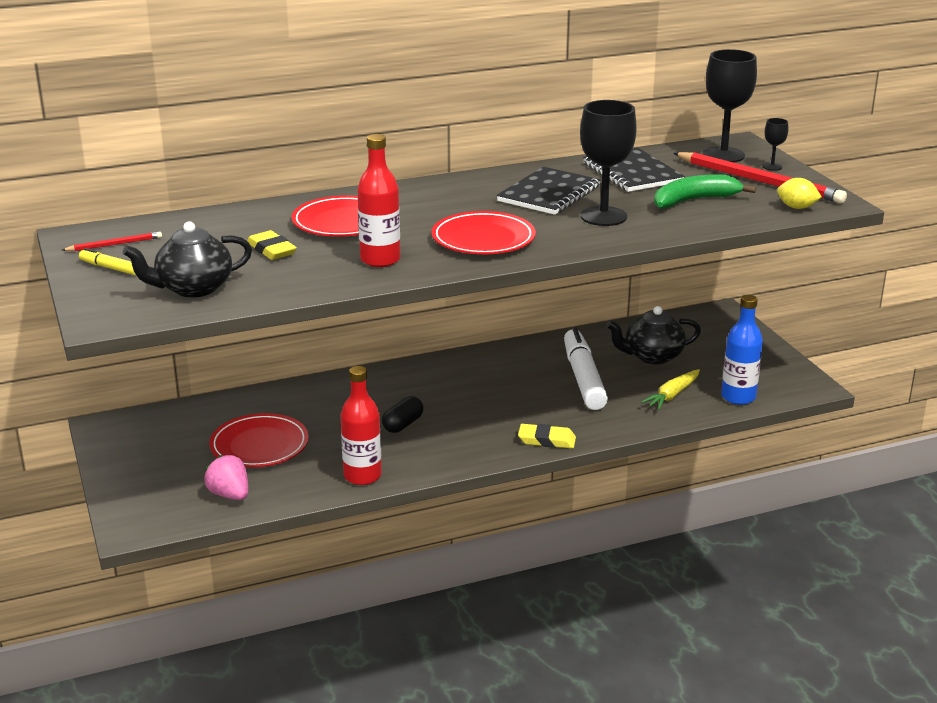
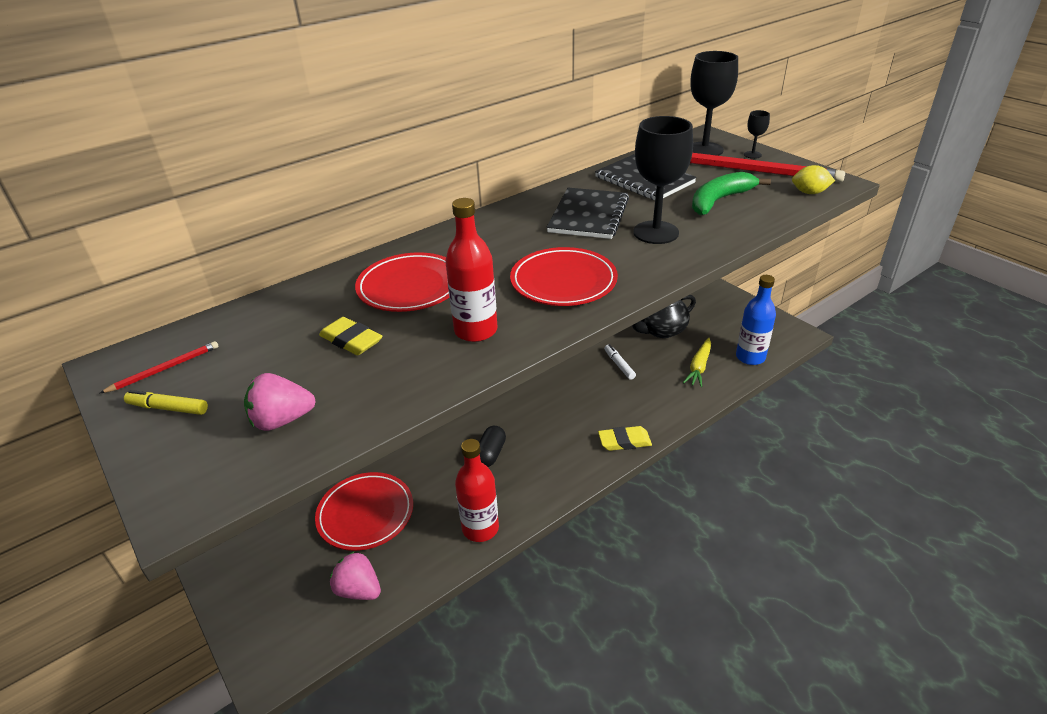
camera: 15 degrees left, 10 degrees up
black teapot [123,221,252,298] -> pink strawberry [244,373,316,431]
white marker [564,327,608,410] -> white marker [604,344,636,380], size x0.45

